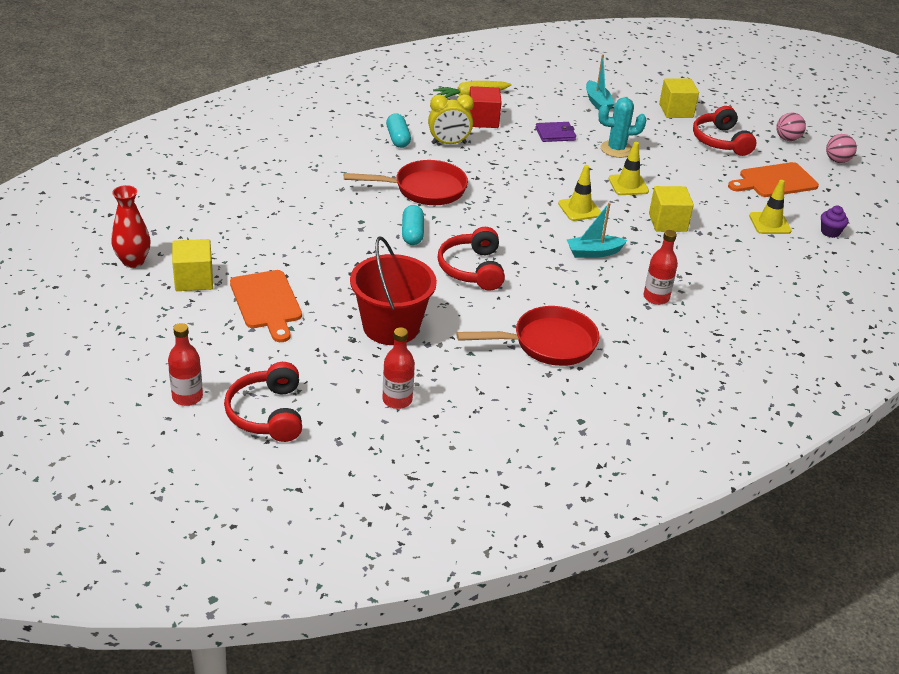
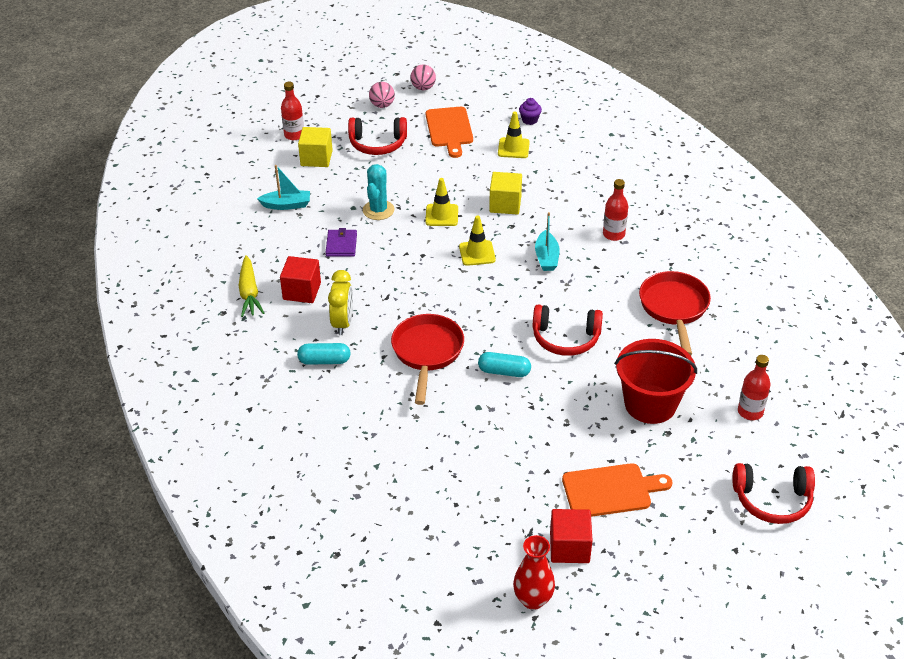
camera: 75 degrees left, 5 degrees up
red bottle [168,323,203,406] -> red bottle moved to [281,82,304,140]
yellow cube [172,239,213,291] -> red cube [550,509,593,563]

